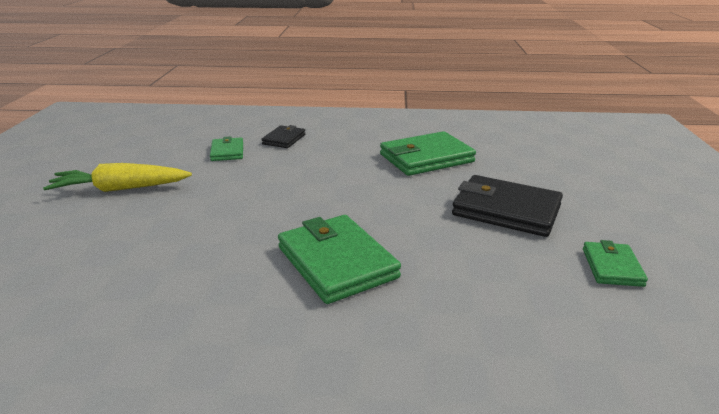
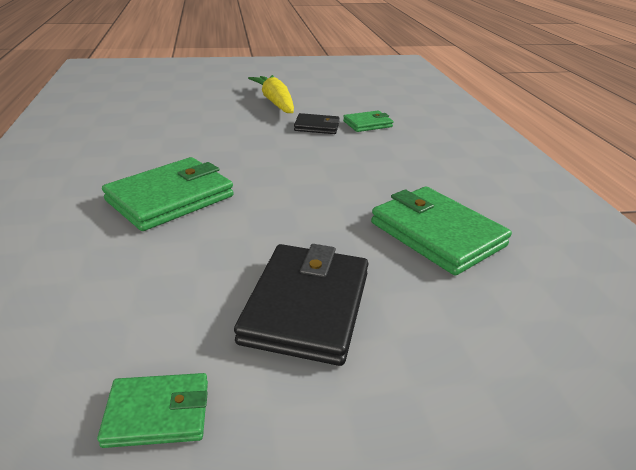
camera: 75 degrees right, 5 degrees up
black wallet [262,125,305,148] -> black wallet moved to [294,113,340,134]

